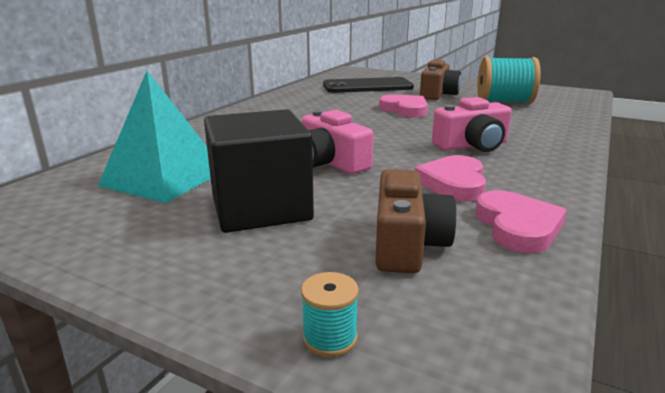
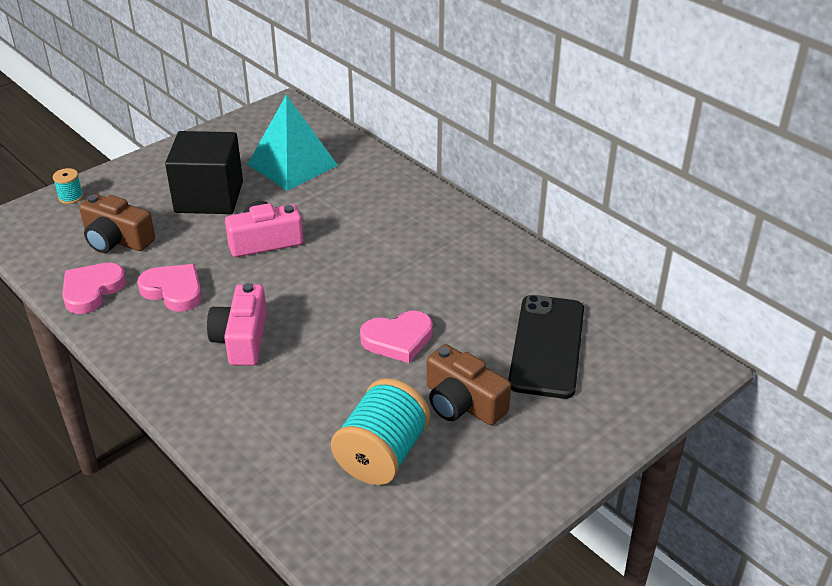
camera: 110 degrees right, 15 degrees up
pink heart [475,190,567,253] -> pink heart turned 105 degrees clockwise [62,263,126,314]

